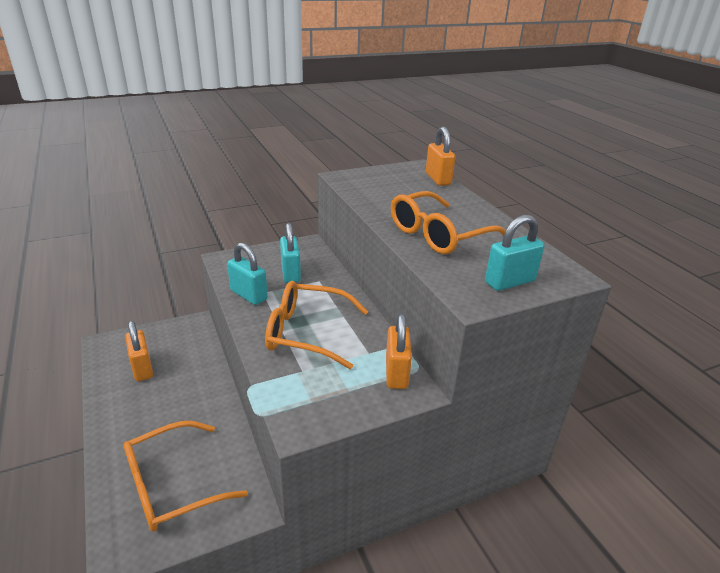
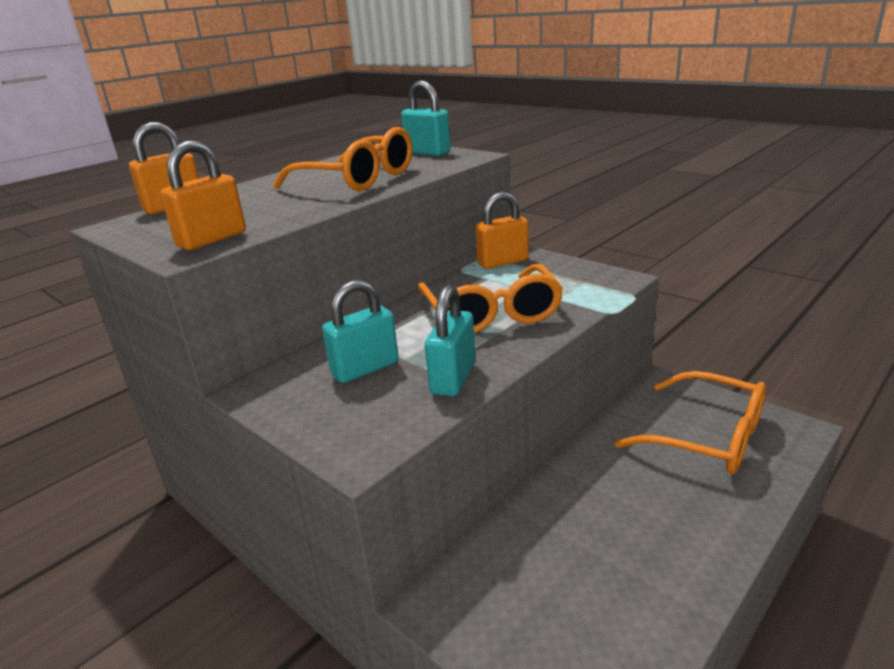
camera: 110 degrees left, 5 degrees down
orange padlock [125,321,153,381] -> orange padlock moved to [160,141,246,250]

